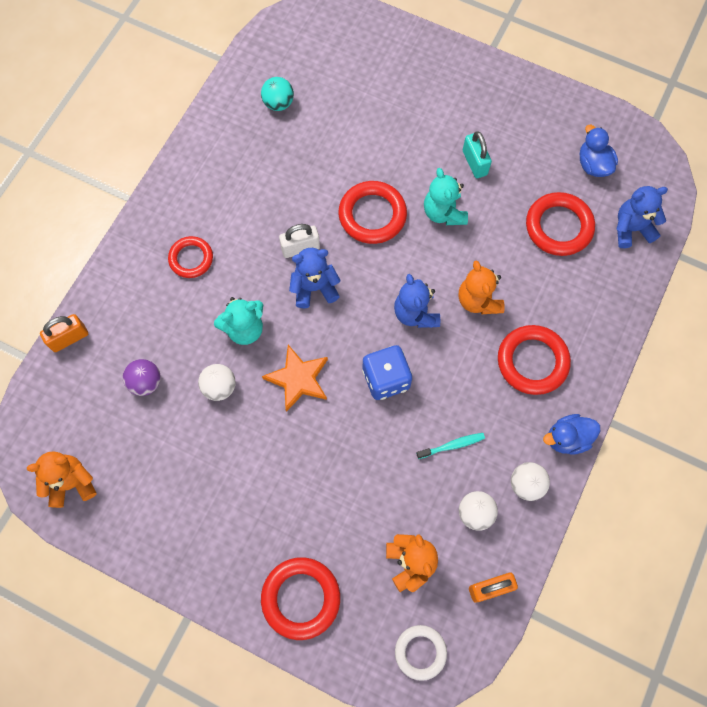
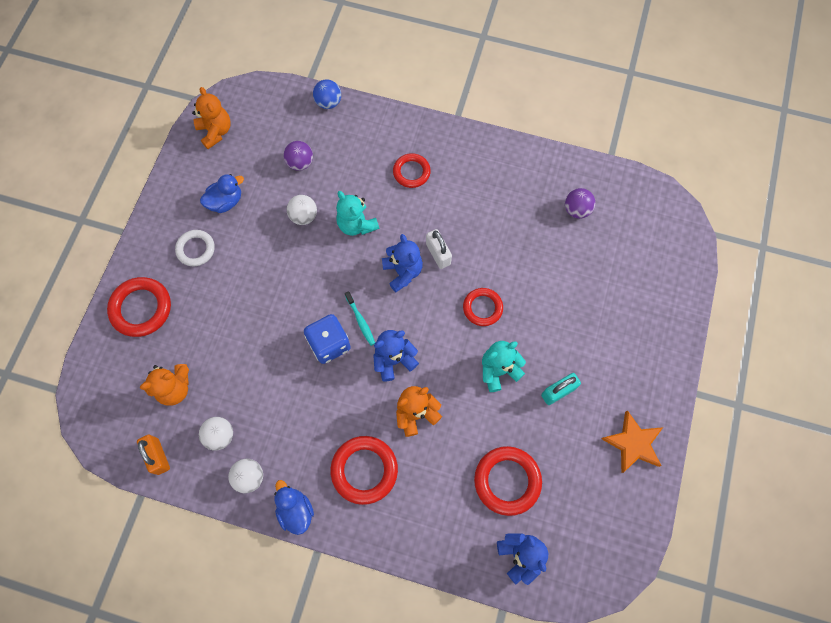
camera: 80 degrees right, 0 degrees up
orange padlock [40,314,88,352] -> blue ball [313,80,341,109]
turquoise ball [261,77,294,111] -> purple ball [565,188,596,219]
orange star [262,345,328,412] -> orange star moved to [601,410,663,473]
red ring [338,181,407,244] -> red ring [463,288,503,326], size x0.65
white ring [395,625,447,681] -> white ring moved to [175,230,215,266]
turquoise toothbrush [416,433,485,459] -> turquoise toothbrush moved to [345,291,375,346]
blue duck [580,125,618,177] -> blue duck moved to [200,174,244,213]

